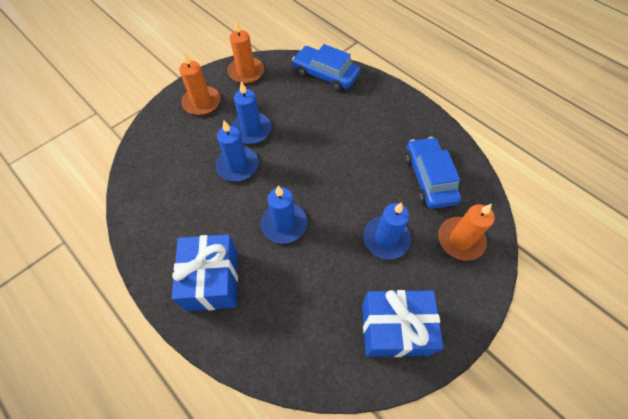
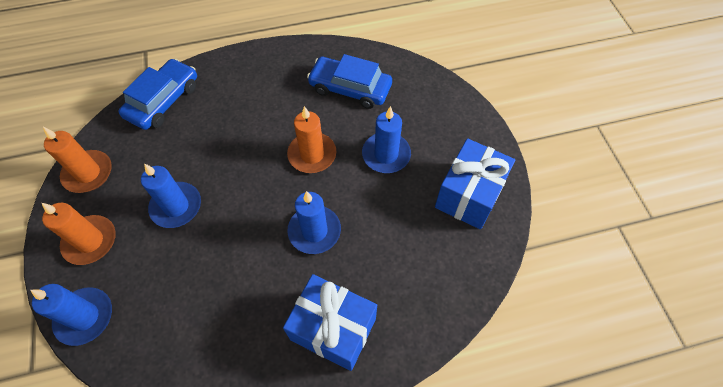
camera: 60 degrees left, 0 degrees up
blue candle [216,120,259,181] -> blue candle moved to [30,284,112,346]
blue car [292,44,360,91] -> blue car turned 150 degrees clockwise [118,59,197,130]
orange candle [438,204,495,261] -> orange candle moved to [287,106,336,173]

